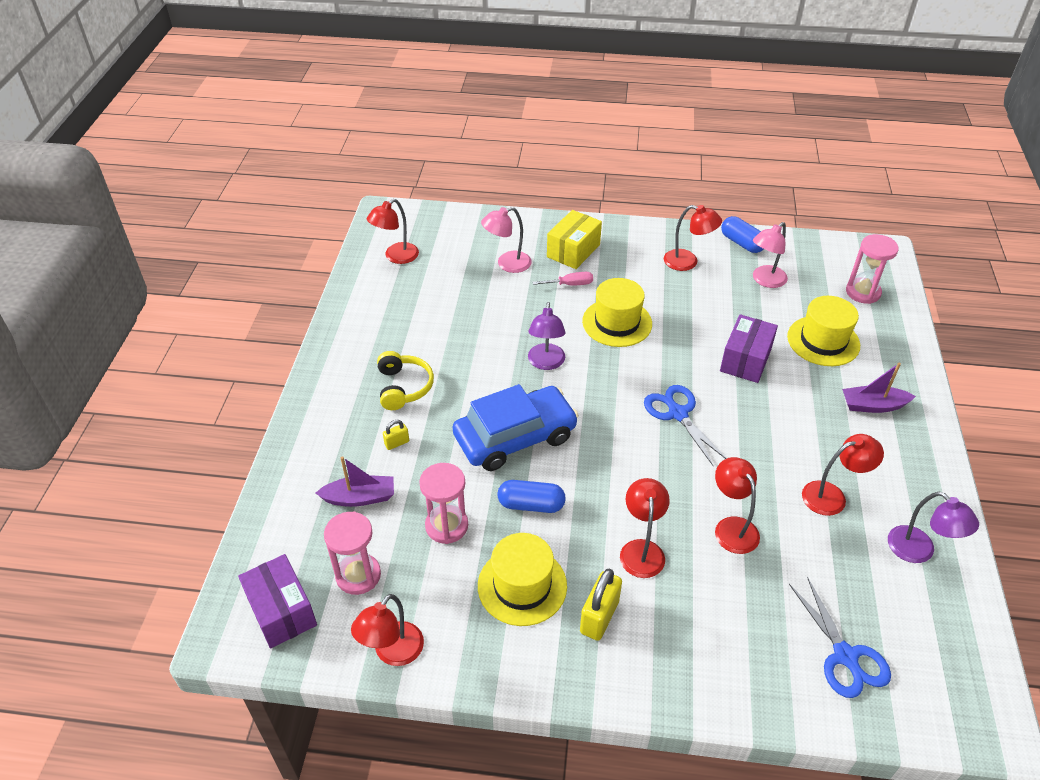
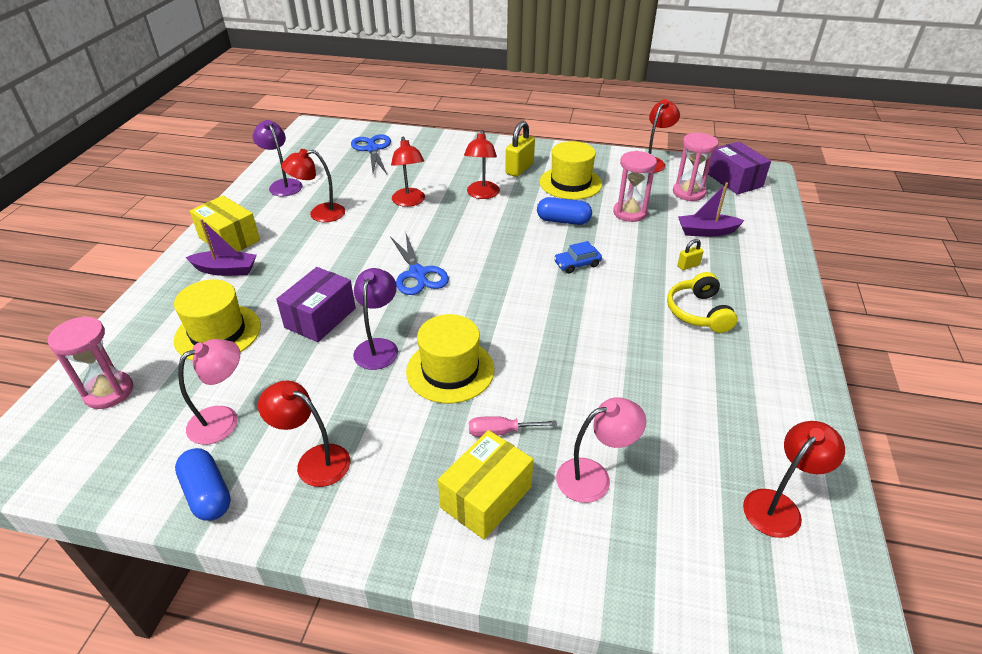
camera: 175 degrees left, 5 degrees down
blue car [453,384,579,471] -> blue car [554,241,602,273], size x0.41
purple lamp [528,302,566,370] -> purple lamp moved to [353,268,398,370]
none -> yellow box [190,195,260,252]

